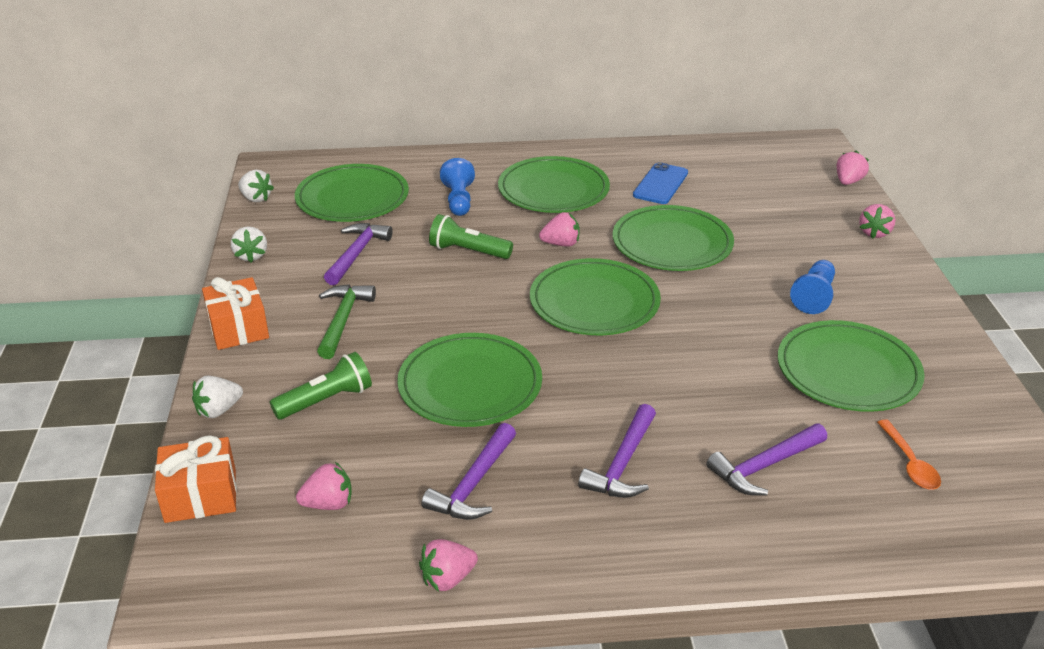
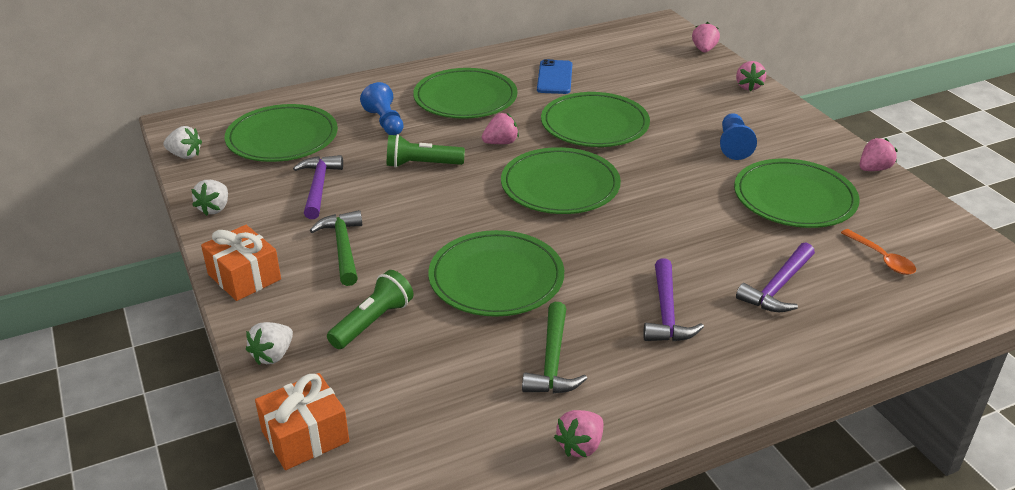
camera: 20 degrees left, 0 degrees up
white strawberry [231,227,267,263] -> white strawberry turned 45 degrees clockwise [191,180,228,216]
pink strawberry [296,462,352,510] -> pink strawberry moved to [860,138,898,171]
purple hammer [422,423,516,520] -> green hammer [522,302,587,393]

